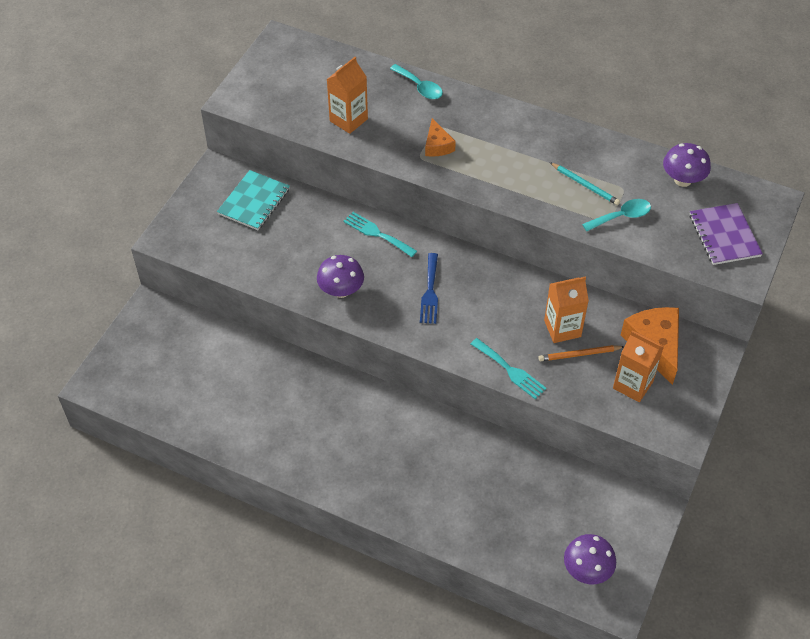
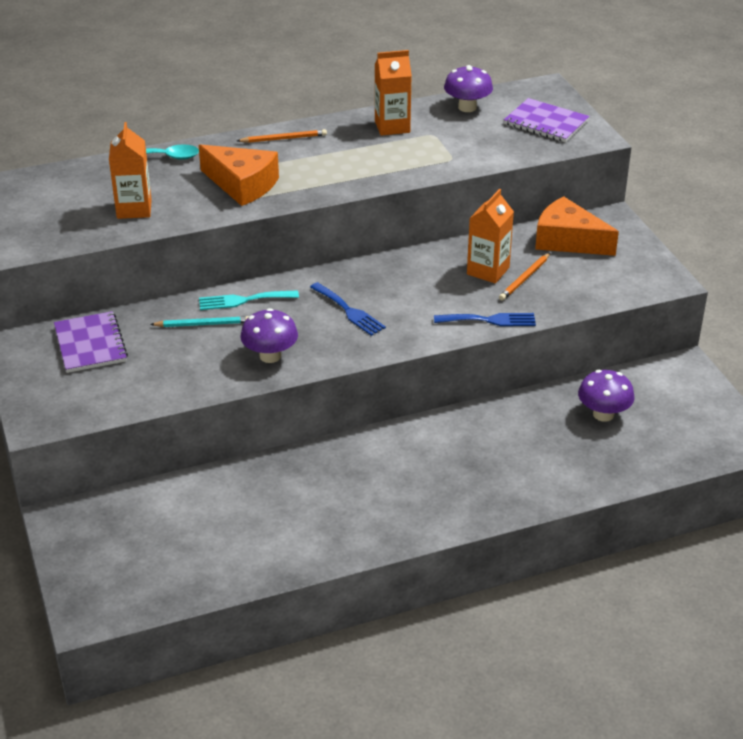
camera: 45 degrees left, 15 degrees down
turquoise notebook [217,170,290,230] -> purple notebook [54,311,128,373]
orange cheese [425,118,456,157] -> orange cheese [199,144,279,206], size x1.78
turquoise fork [471,338,547,399] -> blue fork [434,313,536,326]
turquoise pencil [550,162,620,205] -> turquoise pencil moved to [150,316,249,327]
purple mushroom [564,534,616,585] -> purple mushroom moved to [578,370,635,422]
turquoise spoon [582,199,651,231] -> none
orange carton [613,330,664,402] -> orange carton moved to [375,50,412,136]
none -> orange pencil [237,129,327,143]

